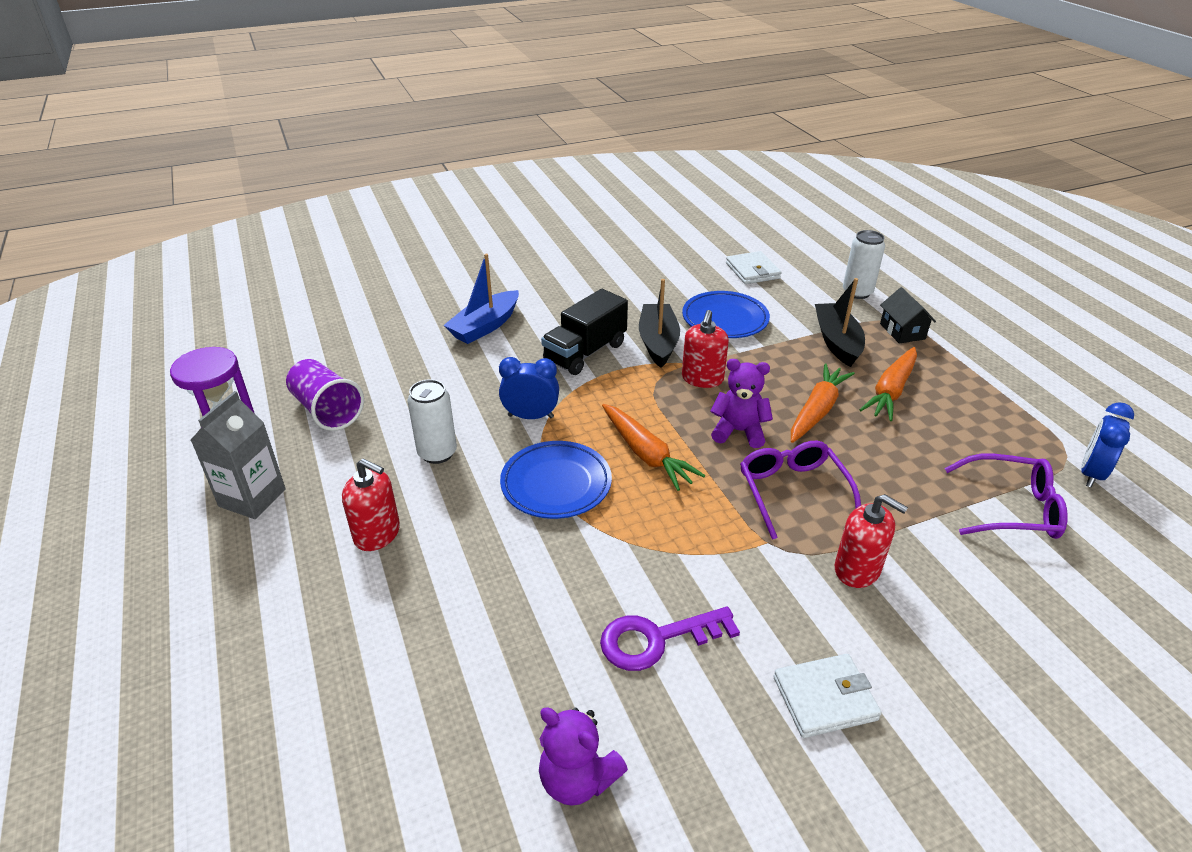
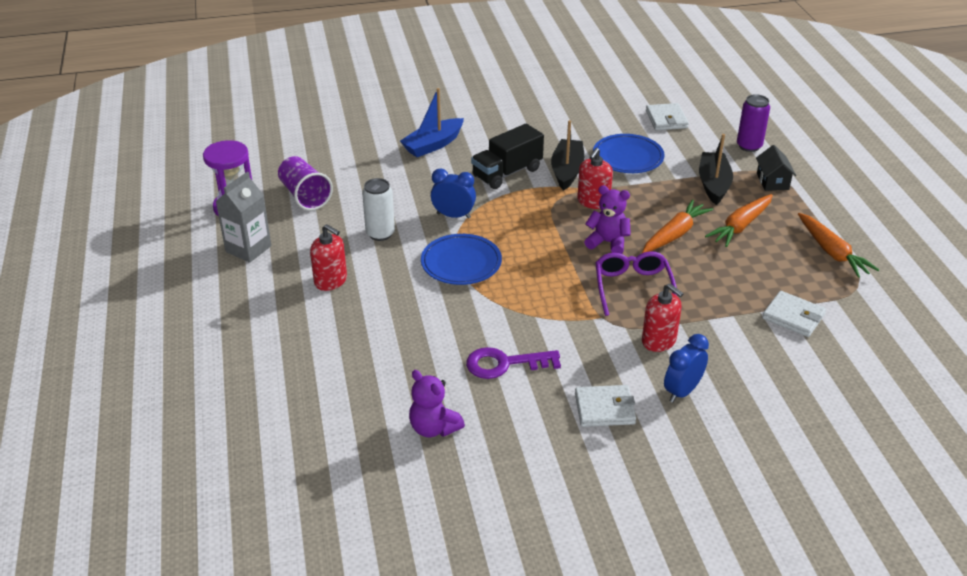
camera: 10 degrees right, 0 degrees up
orange carrot [602,404,705,491] -> orange carrot moved to [798,213,879,278]
white can [843,230,885,299] -> purple can [737,94,770,152]
purple glasses [945,454,1068,539] -> white wallet [762,291,826,337]
blue clock [1081,402,1134,488] -> blue clock moved to [664,334,709,403]

